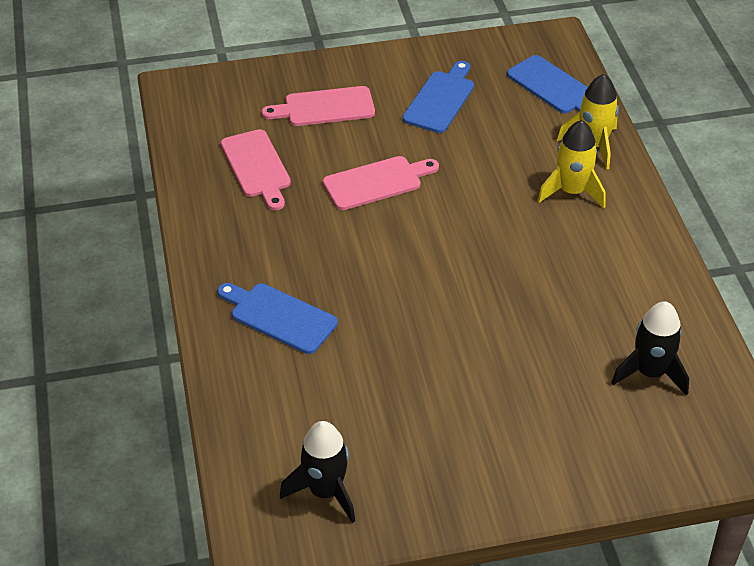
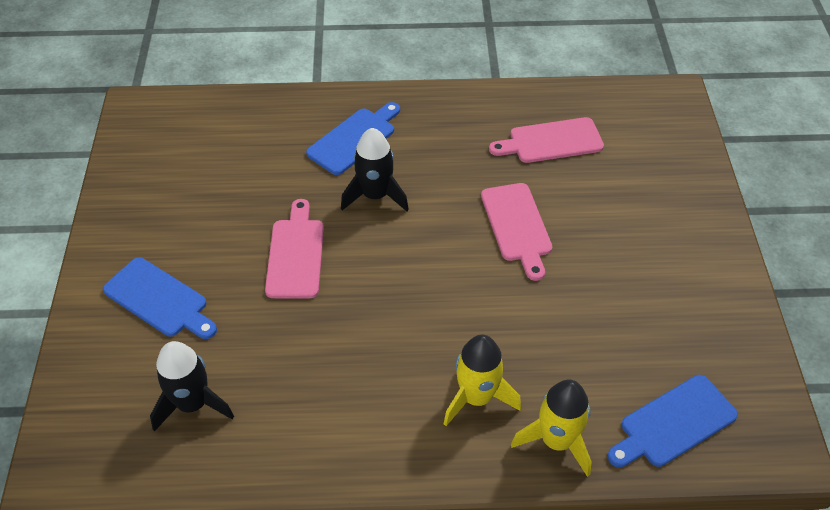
camera: 100 degrees right, 5 degrees up
pink cutting board [262,86,375,126] -> pink cutting board moved to [265,199,324,298]
black rocket [280,421,355,523] -> black rocket moved to [341,128,409,211]
blue cutting board [403,61,474,133] -> blue cutting board moved to [103,257,217,339]

